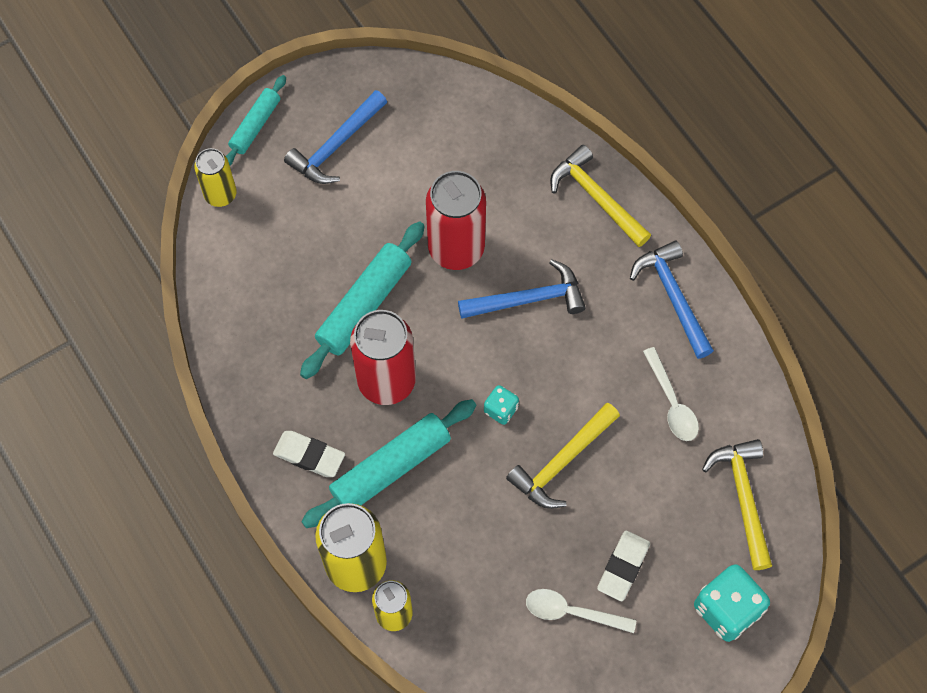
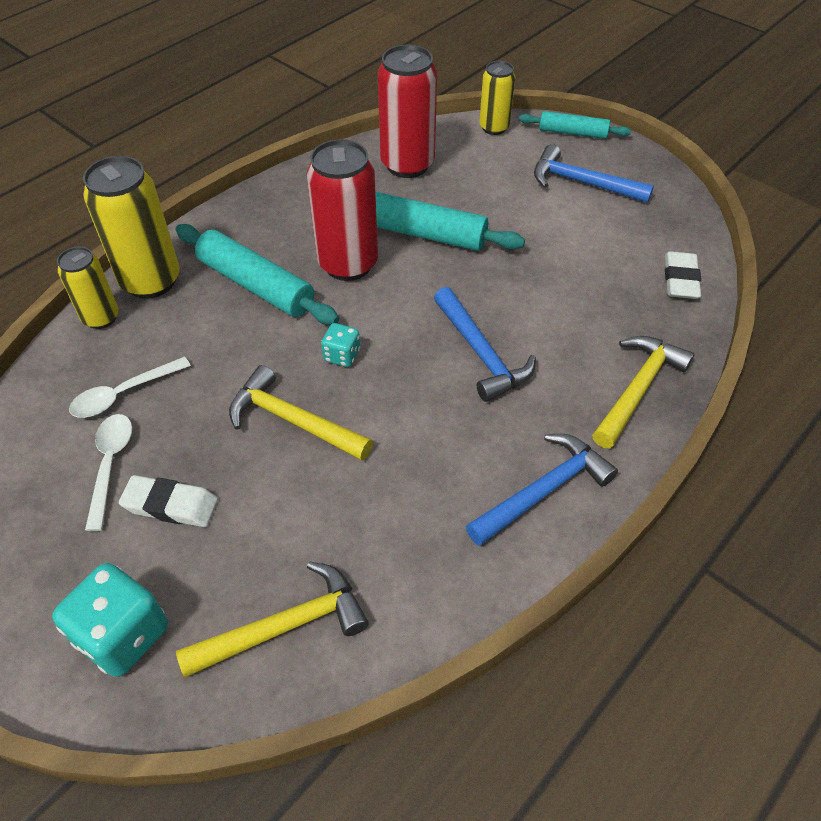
camera: 75 degrees right, 15 degrees down
white eraser [273,431,345,477] -> white eraser moved to [665,251,701,299]
red can [426,171,486,270] -> red can moved to [378,45,437,178]
white spoon [643,347,699,441] -> white spoon moved to [69,357,191,418]

